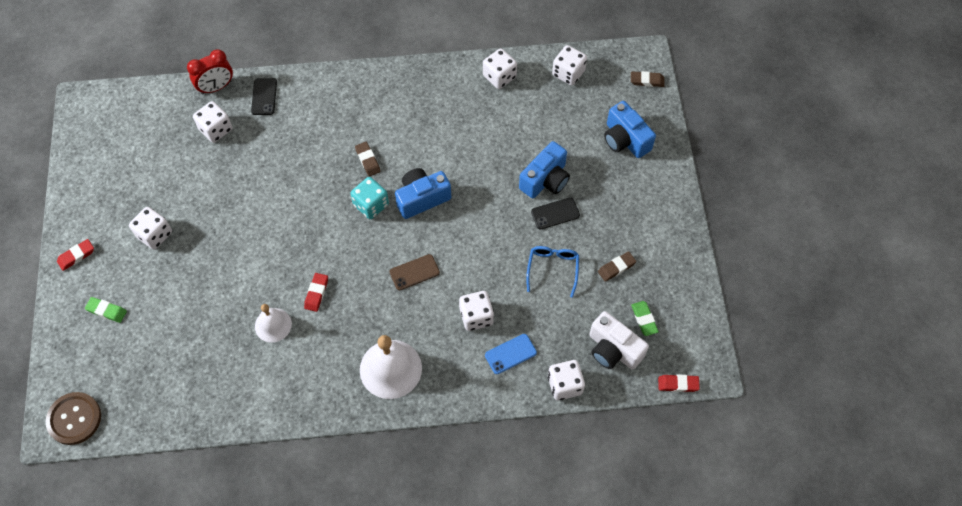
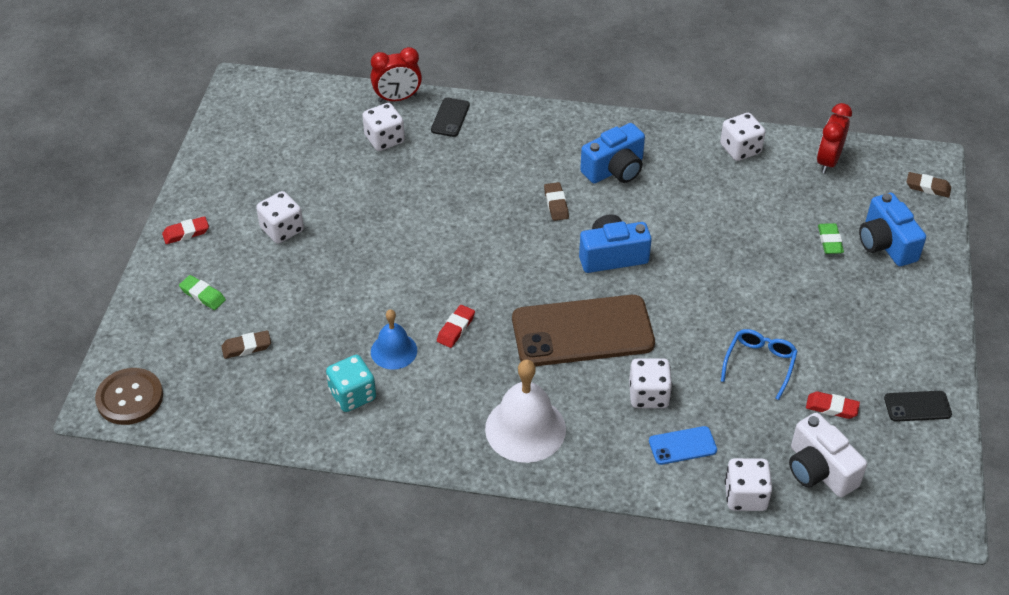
camera: 15 degrees right, 15 degrees down
white bell [255,304,292,343] -> blue bell [371,309,417,370]
turquoise dice [350,177,389,219] -> turquoise dice moved to [326,355,376,412]
brown phone [390,254,440,290] -> brown phone [512,295,655,366], size x2.28
blue camera [519,141,570,198] -> blue camera moved to [580,123,645,183]
black phone [531,197,580,230] -> black phone moved to [884,391,952,422]
white dice [552,45,587,85] -> red clock [817,103,852,174]
brown eraser [598,251,636,282] -> brown eraser moved to [221,330,271,359]
green eraser [631,301,659,336] -> green eraser moved to [818,223,844,254]
red eraser [658,374,700,392] -> red eraser moved to [806,391,860,419]

